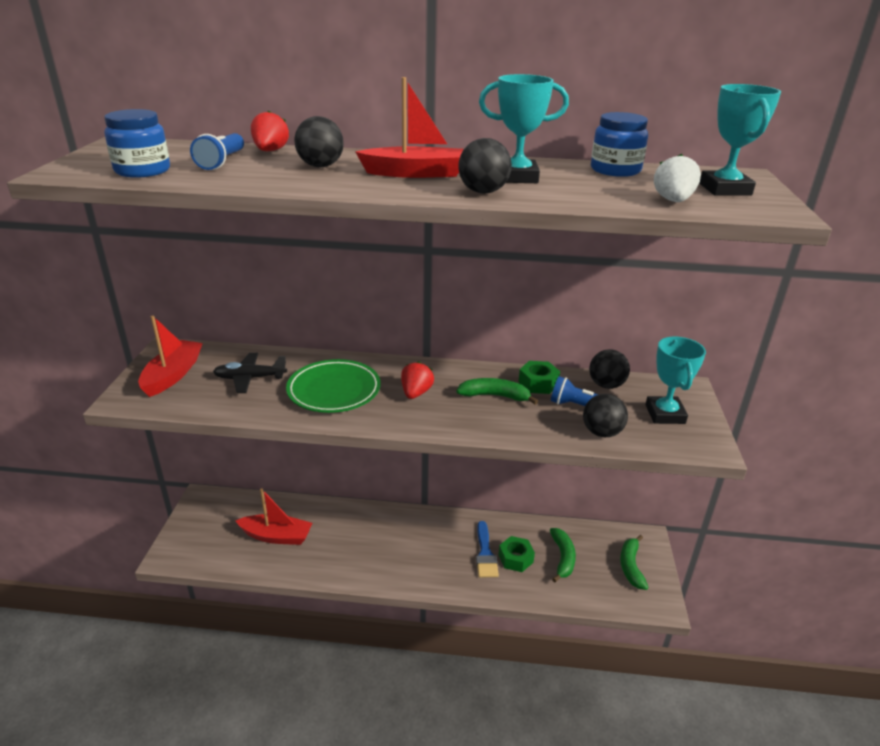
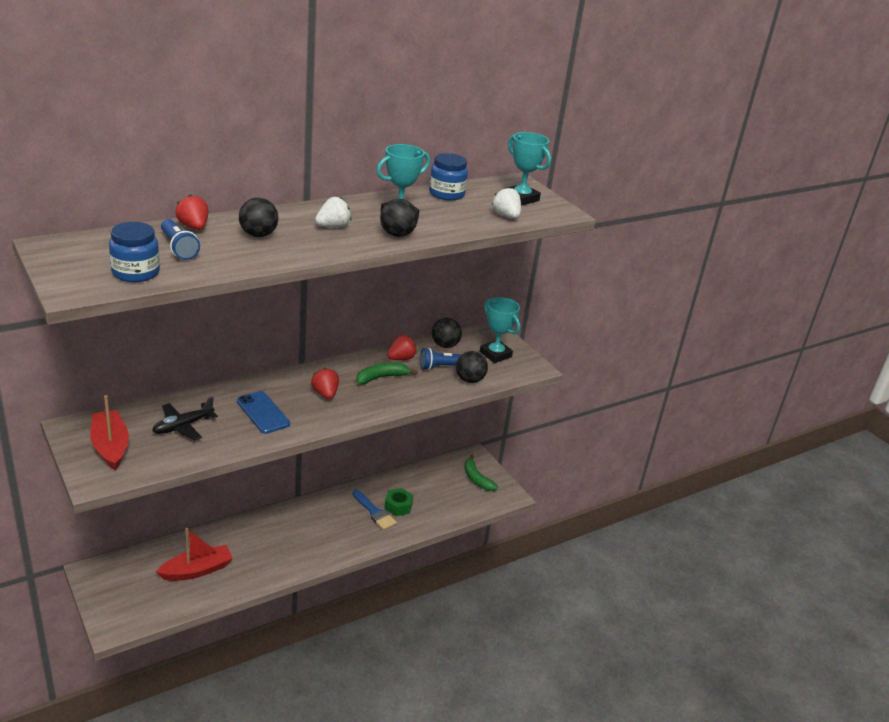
camera: 40 degrees left, 0 degrees up
green plate [286,359,381,413] -> blue phone [237,391,290,434]
red boat [355,77,464,178] -> white strawberry [315,197,351,228]
green nut [518,361,560,394] -> red strawberry [387,335,417,360]
green banana [550,528,576,582] -> none

